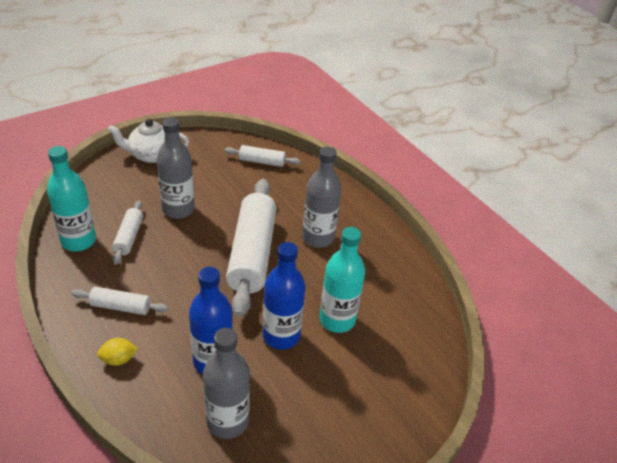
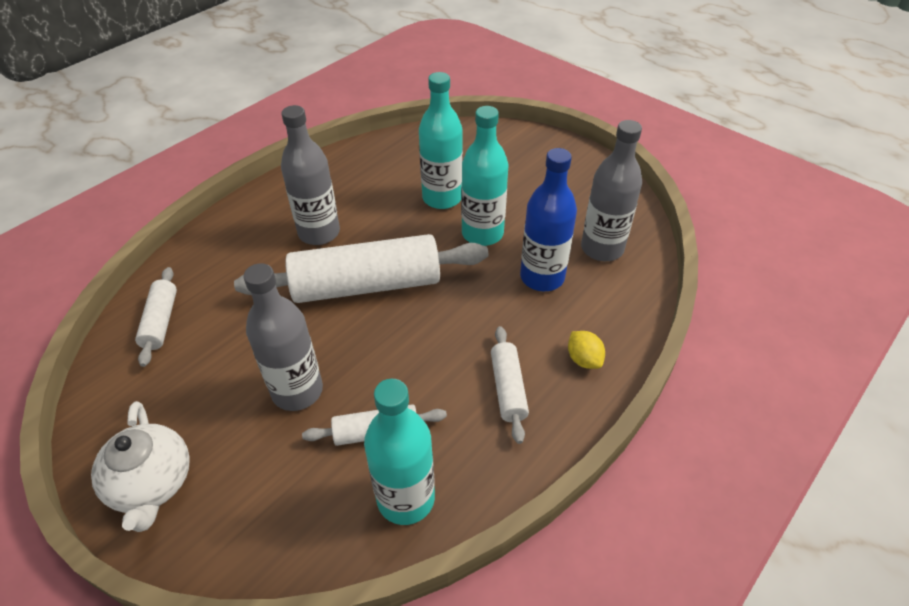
camera: 100 degrees left, 5 degrees up
blue bottle [263,242,306,350] -> turquoise bottle [461,106,508,246]

